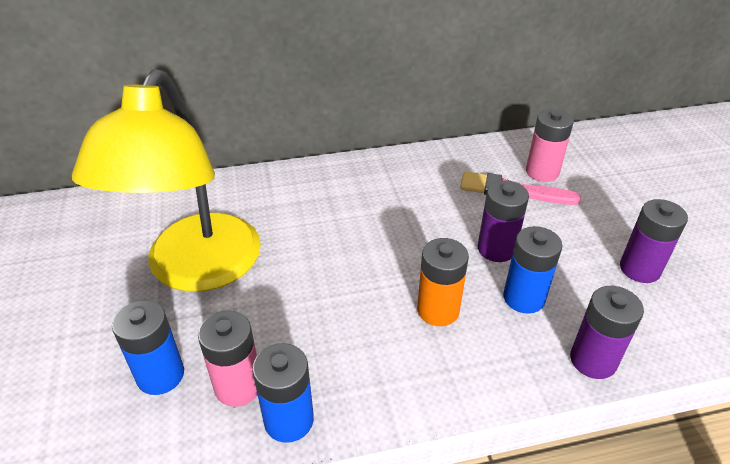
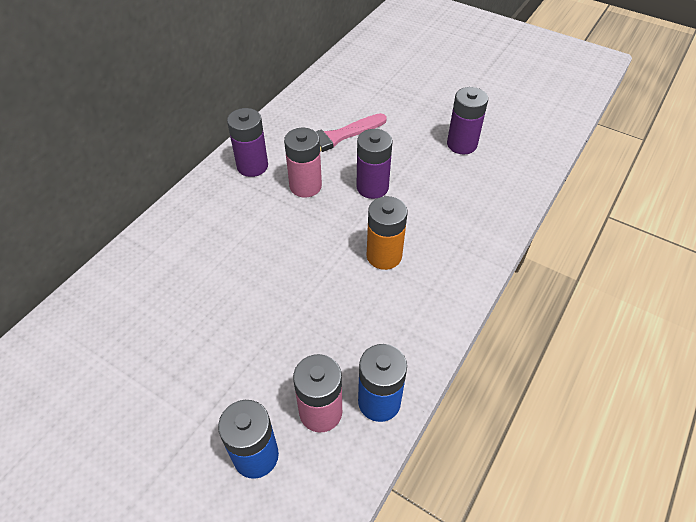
camera: 45 degrees left, 10 degrees up
yellow lamp [72,69,261,292] -> none
blue battery [503,226,562,314] -> none
pink battery [526,109,574,182] -> pink battery moved to [284,128,322,198]
purple battery [570,286,644,379] -> purple battery moved to [227,108,268,177]

